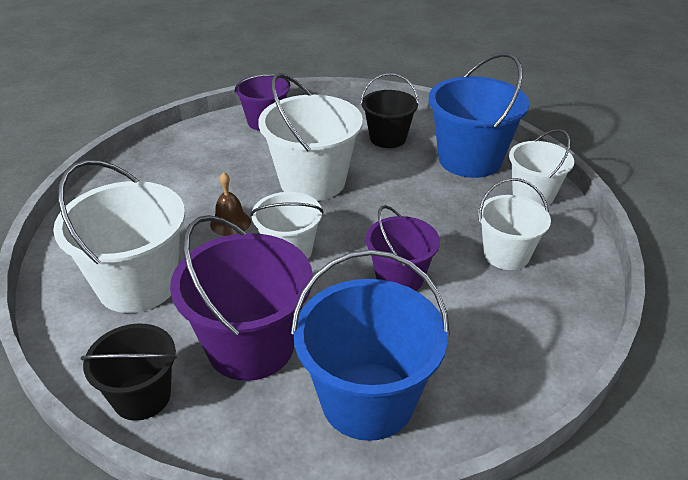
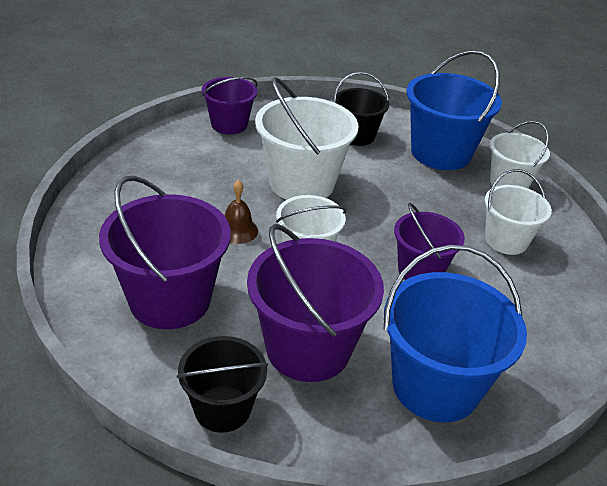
camera: 15 degrees left, 0 degrees up
white bucket [53,160,185,313] -> purple bucket [99,176,231,329]

